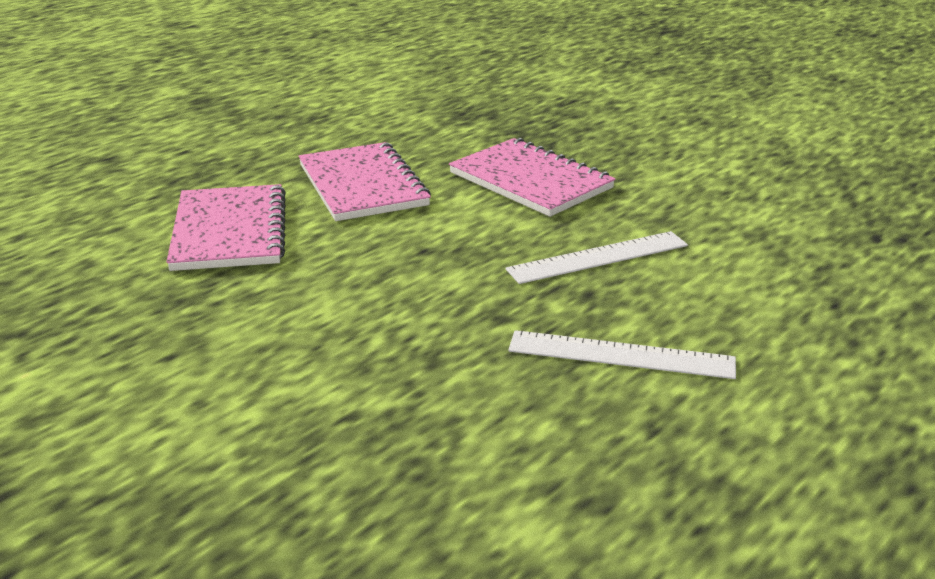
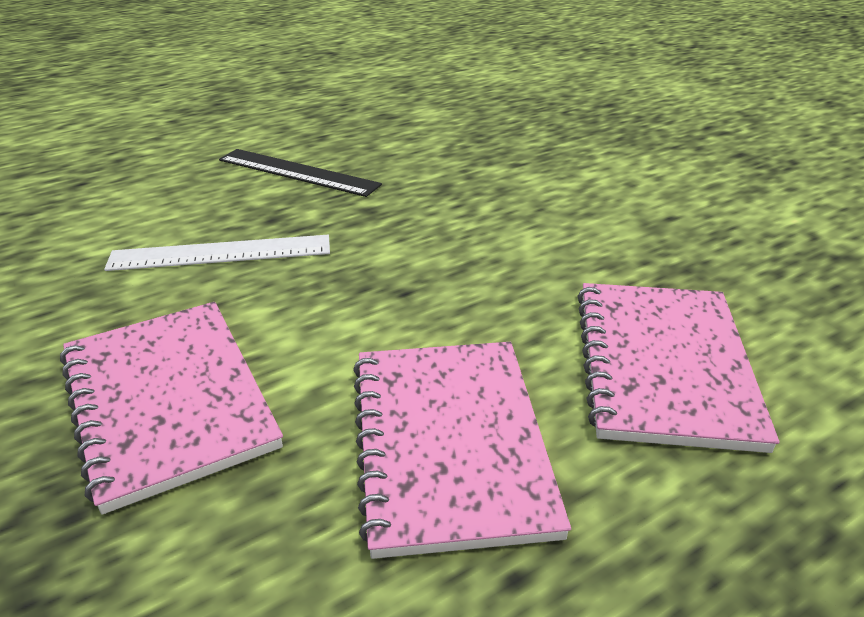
camera: 165 degrees left, 5 degrees up
white ruler [508,330,736,379] -> black ruler [219,149,382,197]

